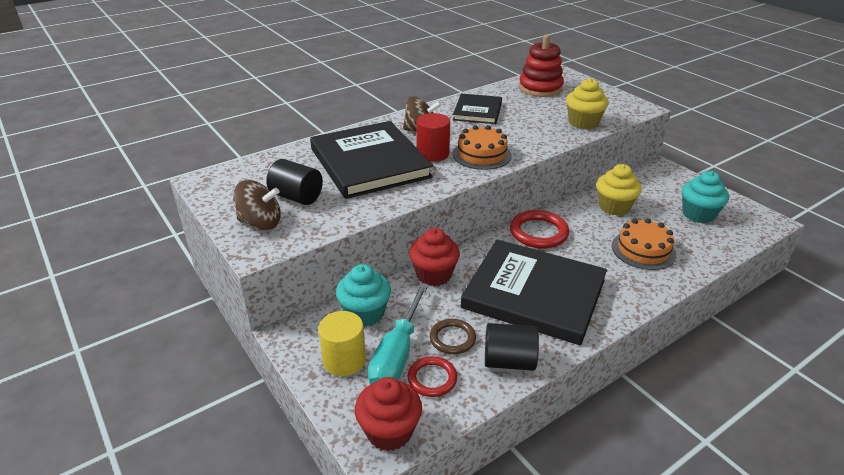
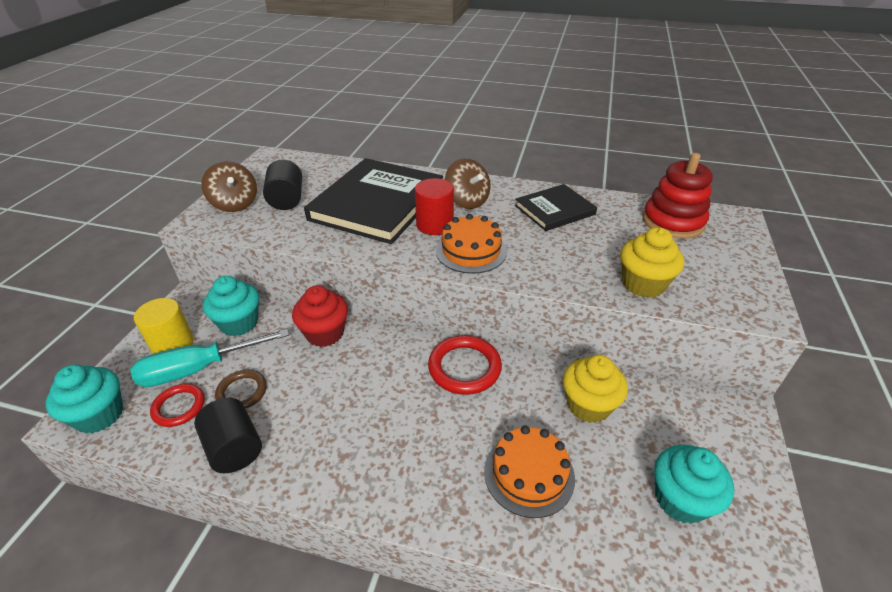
camera: 50 degrees right, 5 degrees up
red cupcake [355,377,422,451] -> turquoise cupcake [45,364,123,433]
black book [461,239,607,345] -> none

